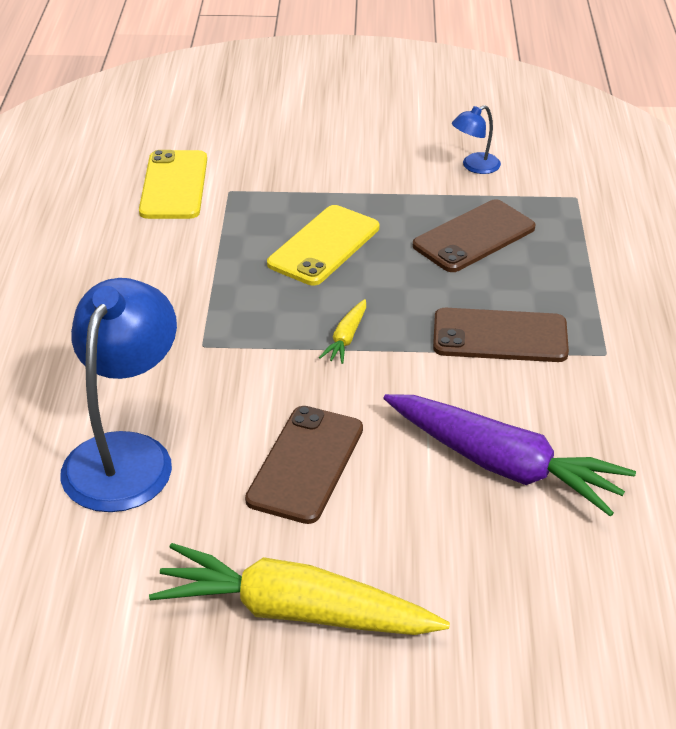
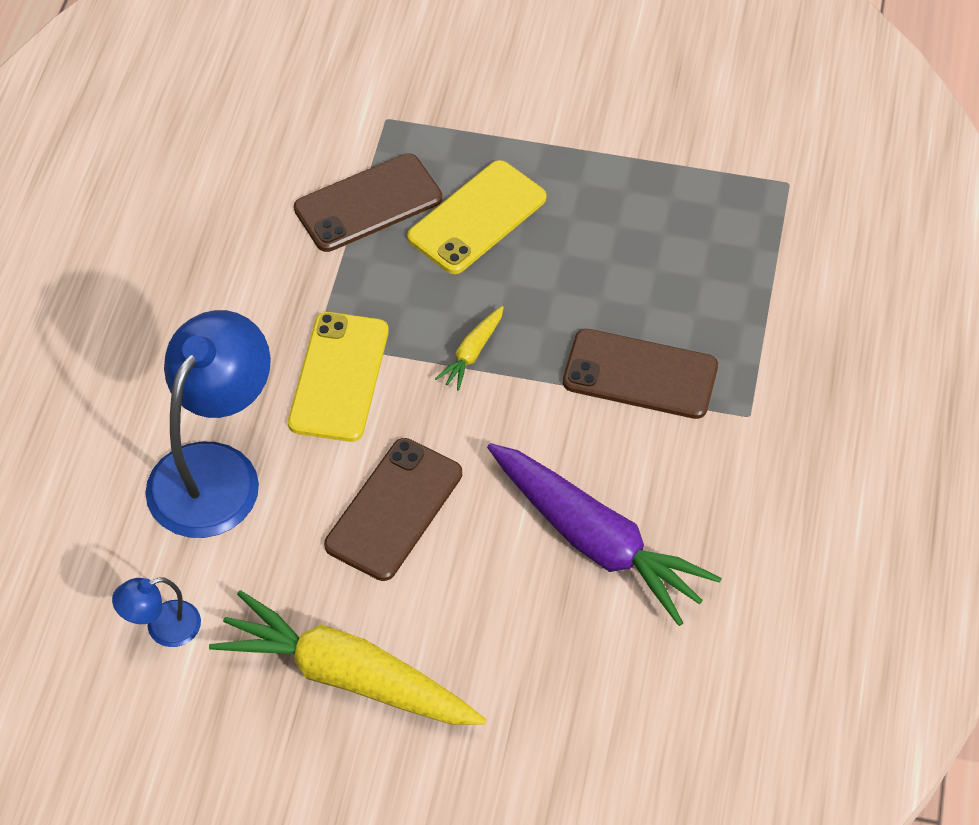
camera: 10 degrees right, 15 degrees up
yellow phone [139,150,207,219] -> yellow phone moved to [288,312,389,442]
brown phone [413,199,536,272] -> brown phone moved to [294,153,442,252]
blue lamp [452,105,501,174] -> blue lamp moved to [112,577,201,647]

